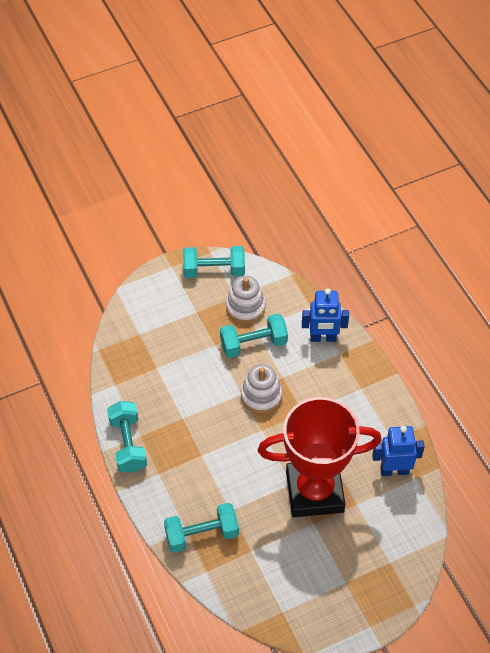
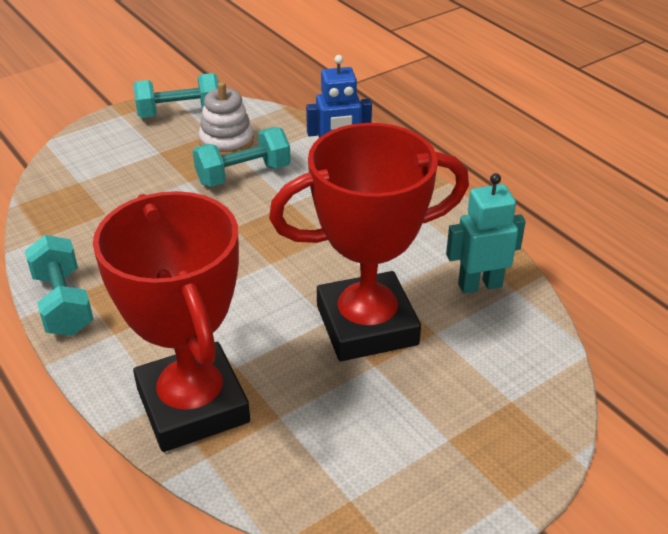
camera: 10 degrees left, 15 degrees down
turquoise dumbbell [164,503,239,553] -> red trophy [93,191,250,452]
white stacking toy [241,364,282,413] -> none
blue robot [372,426,425,476] -> turquoise robot [446,173,526,294]

